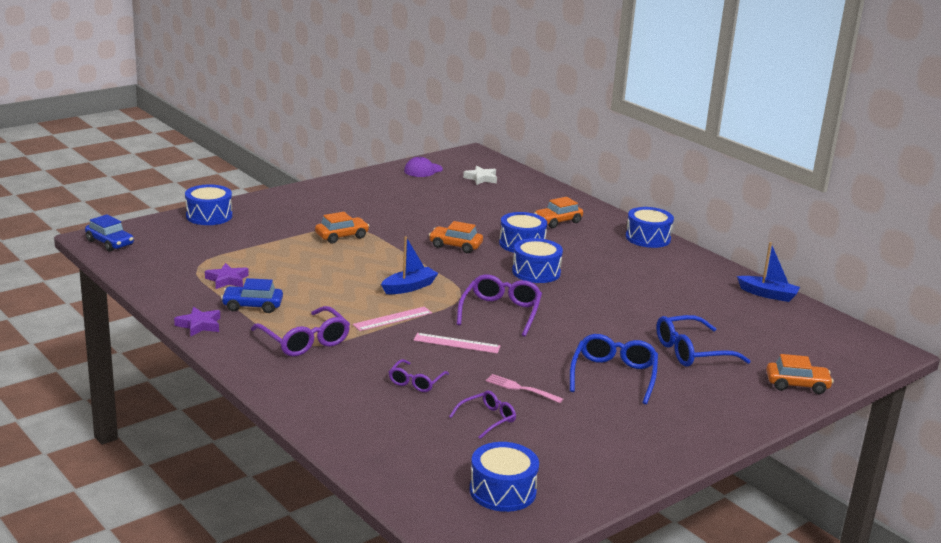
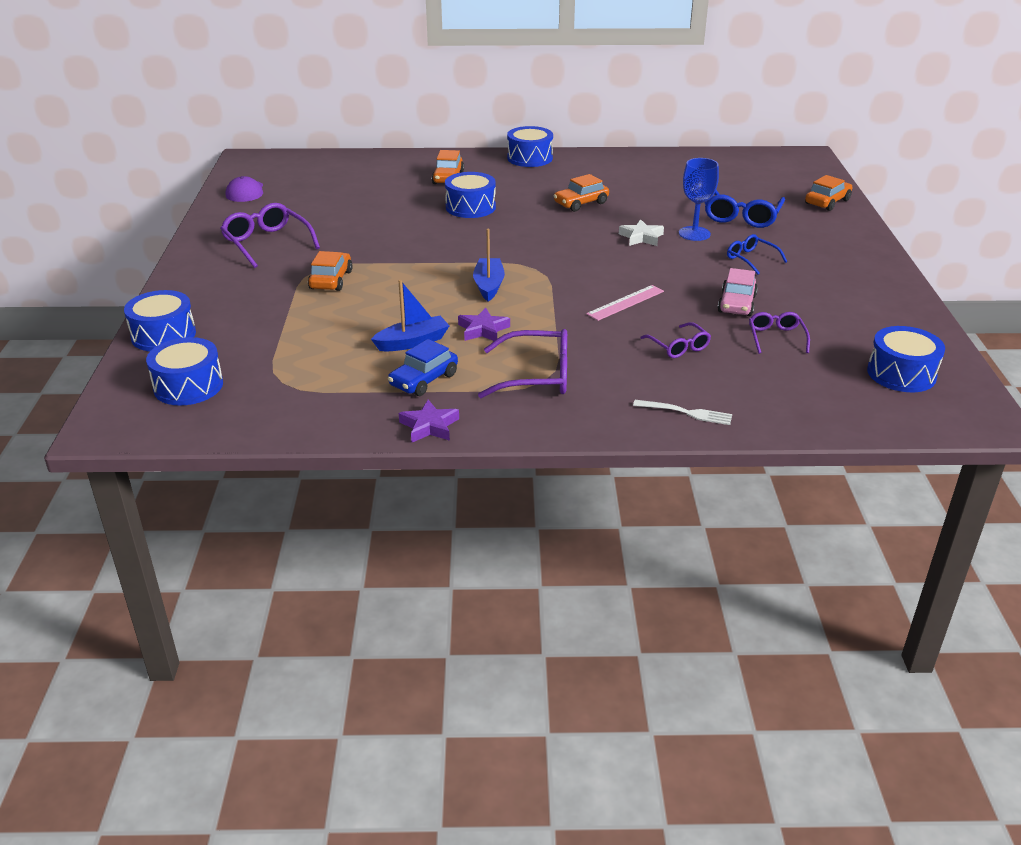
camera: 50 degrees left, 10 degrees up
blue car [85,214,134,252] -> none
purple star [205,263,249,289] -> purple star moved to [458,308,510,341]
pink ruler [352,307,432,331] -> none
orange car [429,221,483,253] -> orange car moved to [554,174,609,212]
purple glasses [457,274,542,337] -> purple glasses moved to [220,203,320,268]
white star [463,166,497,185] -> white star moved to [619,219,664,246]
pink fork [486,374,563,403] -> pink car [717,268,758,316]
blue drum [512,238,563,283] -> blue drum moved to [146,337,223,406]
blue glasses [570,334,658,405] -> blue glasses [727,234,787,275], size x0.60
blue boat [737,242,800,302] -> blue boat moved to [371,280,450,351]
none -> white fork [633,400,732,425]
none -> blue goblet [679,158,719,241]

